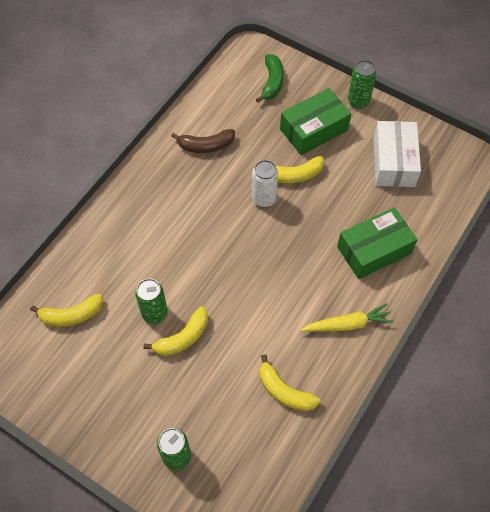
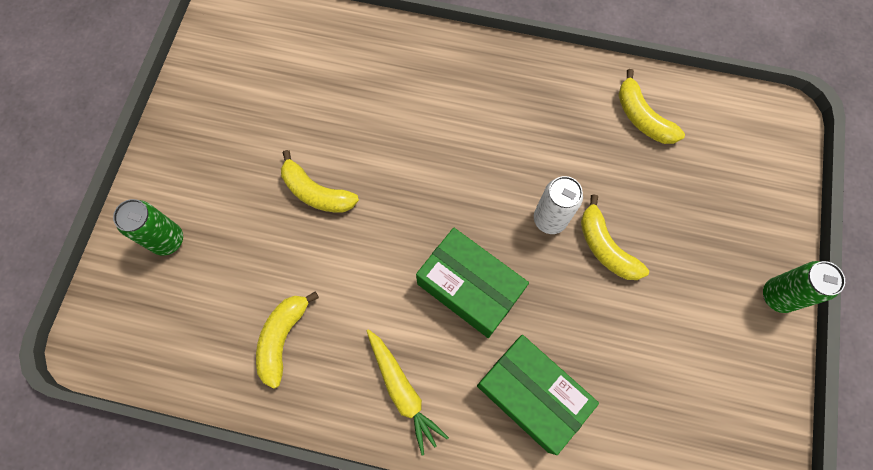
camera: 70 degrees right, 10 degrees up
yellow banana [30,294,103,327] -> yellow banana moved to [619,69,685,144]
green can [135,279,168,324] -> none
brown banana [171,129,235,153] -> none
green banana [256,54,284,103] -> none
green box [280,88,351,155] -> green box moved to [416,228,529,338]
white box [373,121,421,187] -> none

